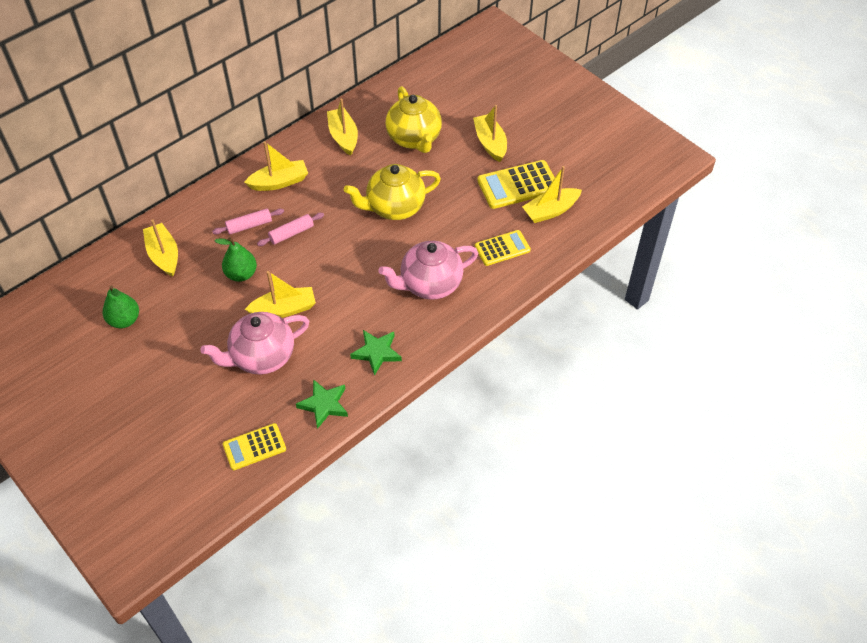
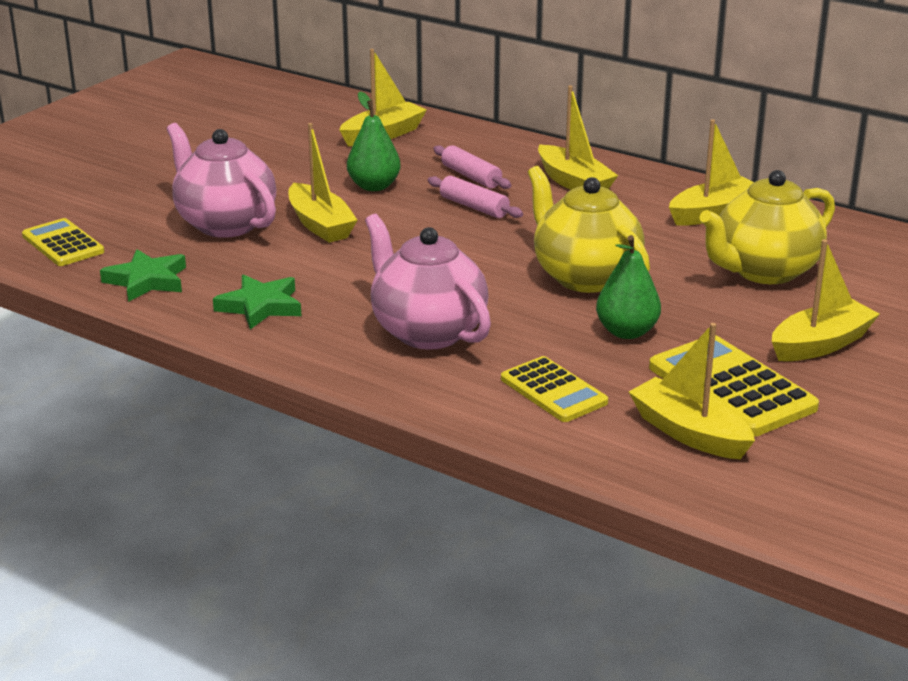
camera: 75 degrees right, 25 degrees down
green pear [102,285,139,328] -> green pear moved to [596,235,661,339]

